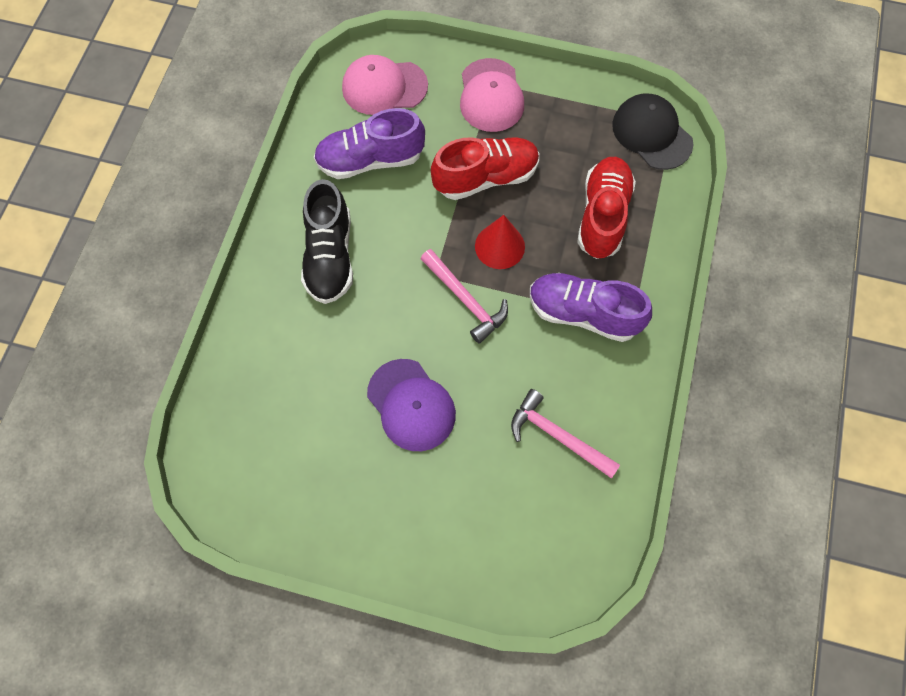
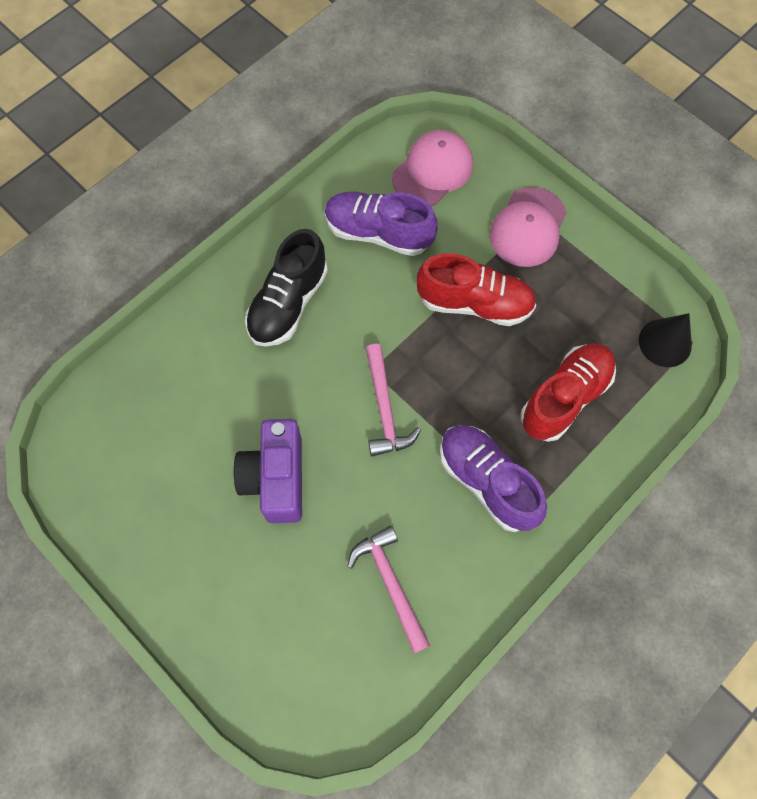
camera: 30 degrees right, 0 degrees up
pink cap [342,55,428,115] -> pink cap turned 105 degrees clockwise [392,130,473,206]
purple cap [367,359,456,451] -> purple camera [234,419,302,523]
red cone [475,215,525,269] -> none
black cap [612,94,693,170] -> black cone [639,313,692,367]

